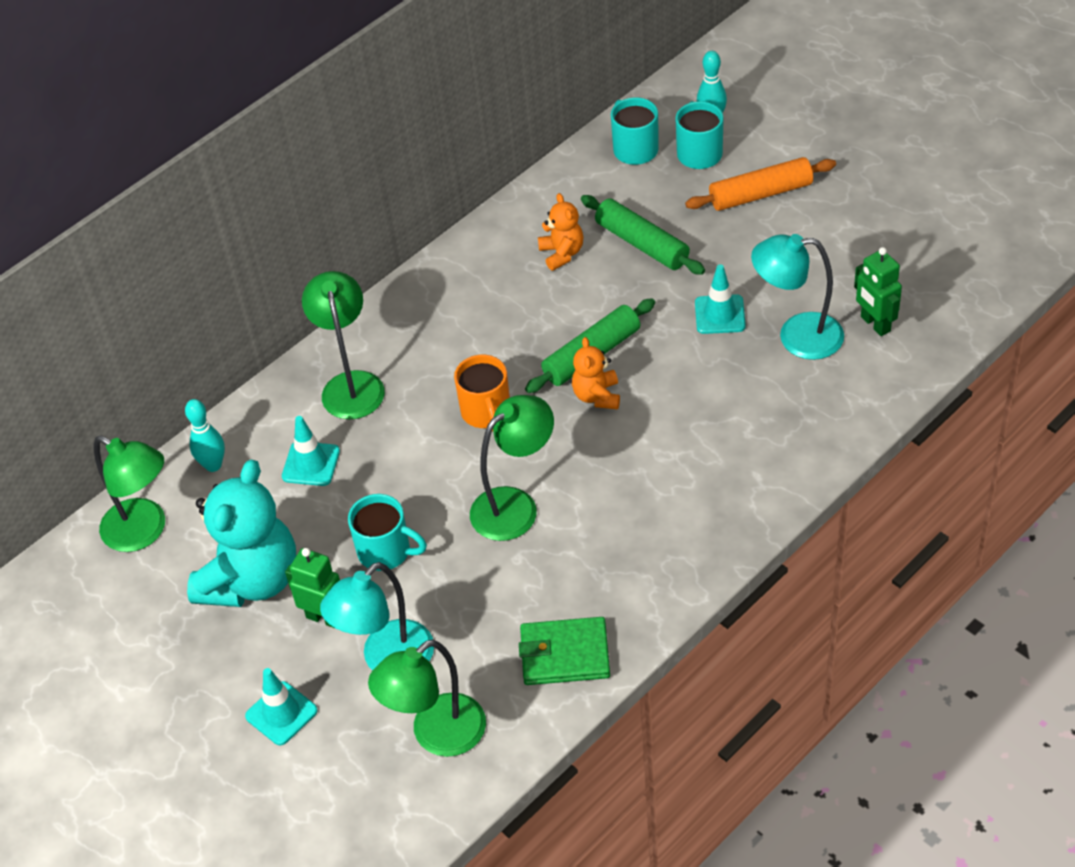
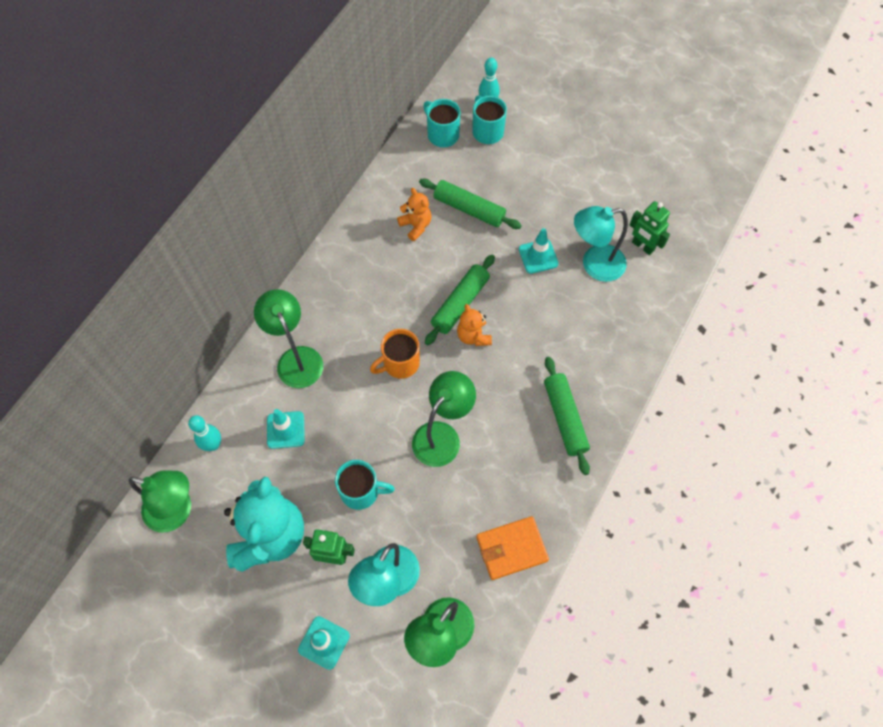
camera: 20 degrees left, 15 degrees up
orange mug [454,355,510,431] -> orange mug turned 90 degrees clockwise [370,329,420,379]
green wallet [519,617,610,685] -> orange wallet [476,516,549,580]
orange rolling pin [685,157,836,211] -> none
none -> green rolling pin [544,357,590,475]

